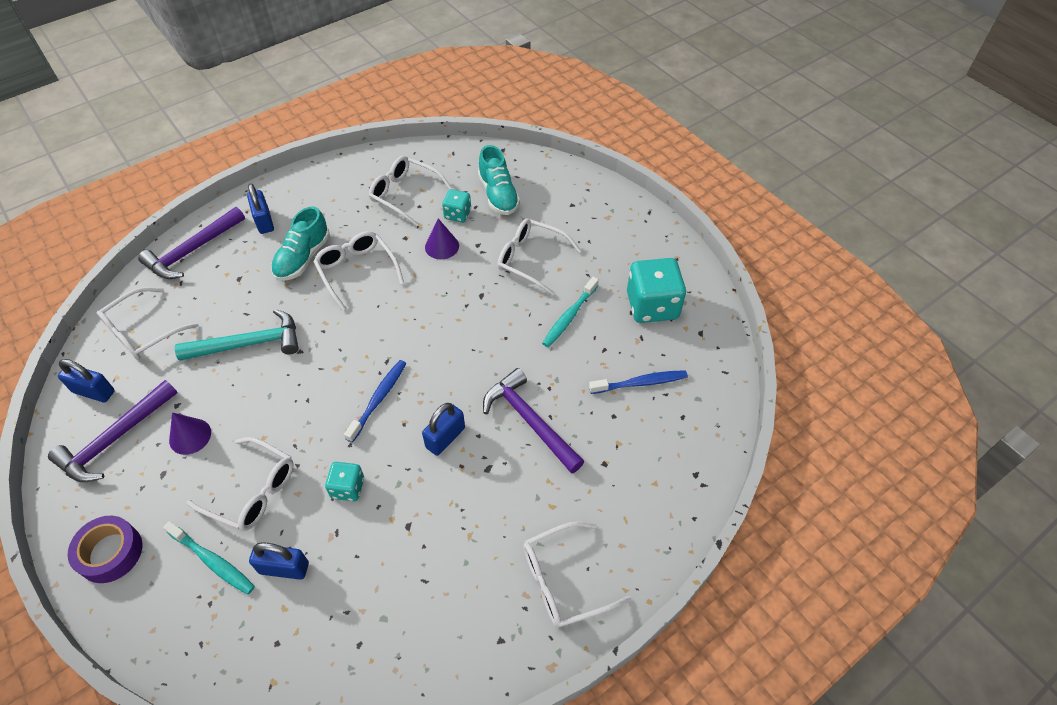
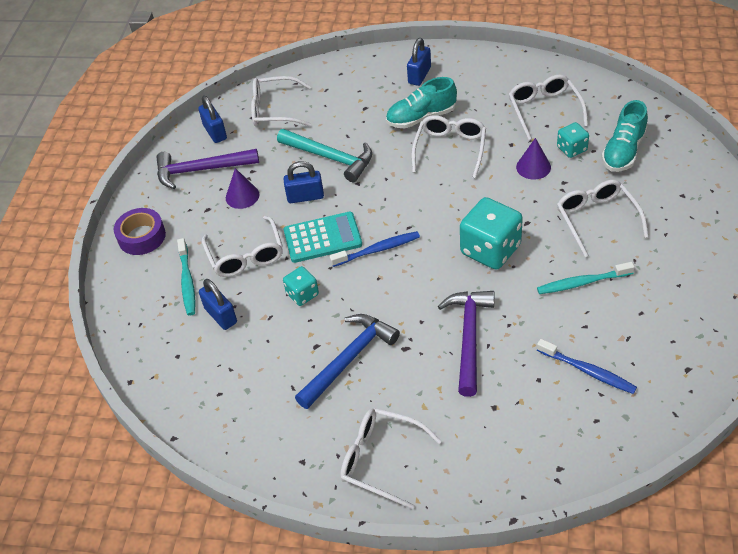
camera: 50 degrees right, 5 degrees down
purple hammer [138,207,245,279] -> none
blue padlock [422,403,465,456] -> blue padlock moved to [284,161,324,203]
turquoise dice [627,258,686,323] -> turquoise dice moved to [460,197,523,270]
none -> turquoise calculator [284,212,362,263]
none -> blue hammer [295,314,400,409]

